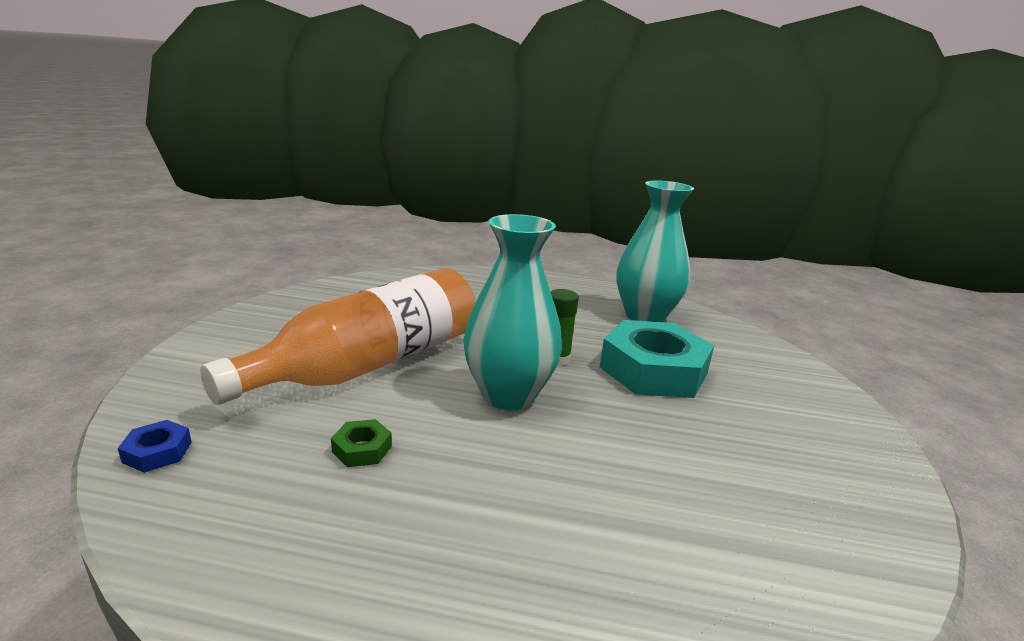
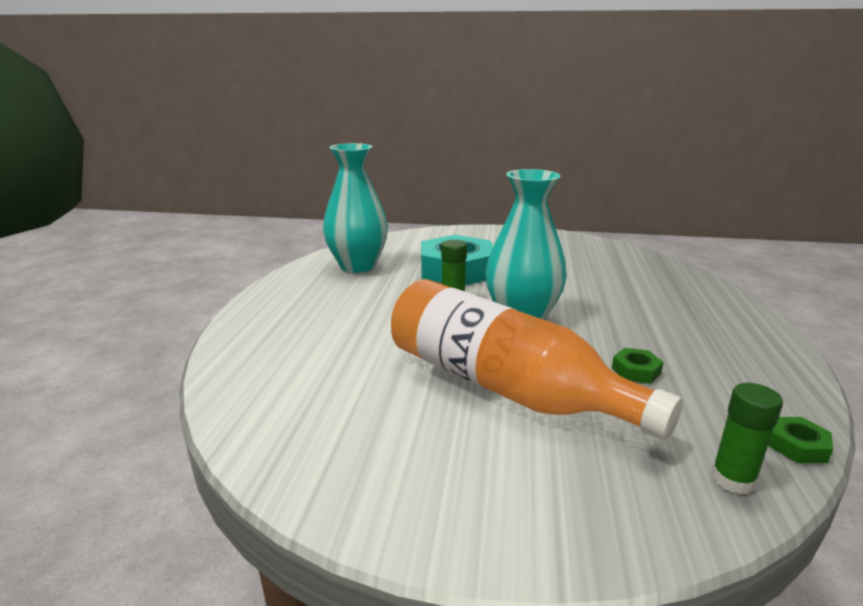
camera: 90 degrees left, 0 degrees up
blue nut [118,420,191,473] -> green glue stick [711,383,783,495]
none -> green nut [768,417,833,463]

